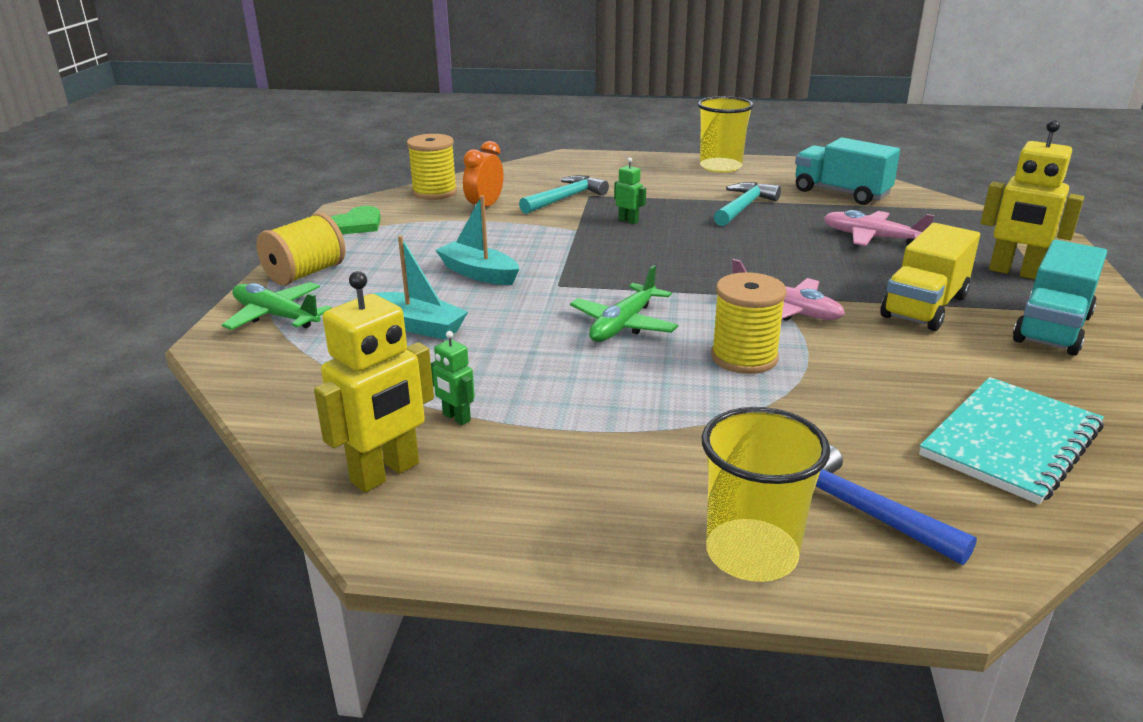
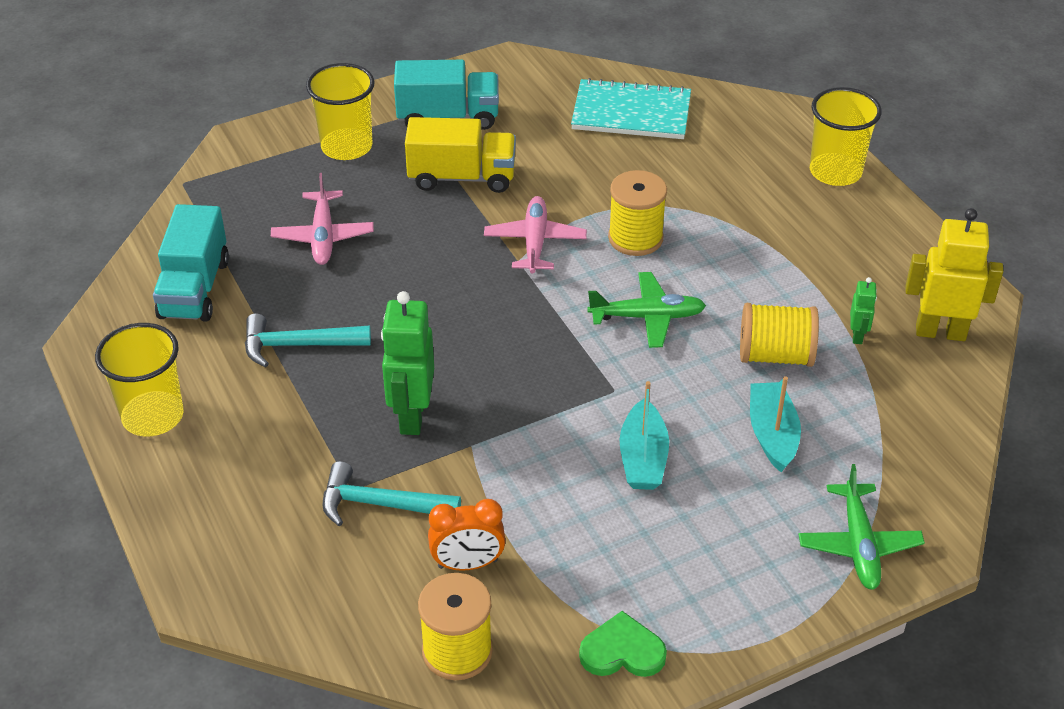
camera: 125 degrees left, 15 degrees up
yellow spool [256,213,346,285] -> yellow spool moved to [740,303,819,367]
green robot [614,157,646,224] -> green robot [381,291,434,435], size x2.04
blue hammer [816,445,977,565] -> none
yellow robot [981,120,1084,279] -> yellow cup [306,63,375,160]

